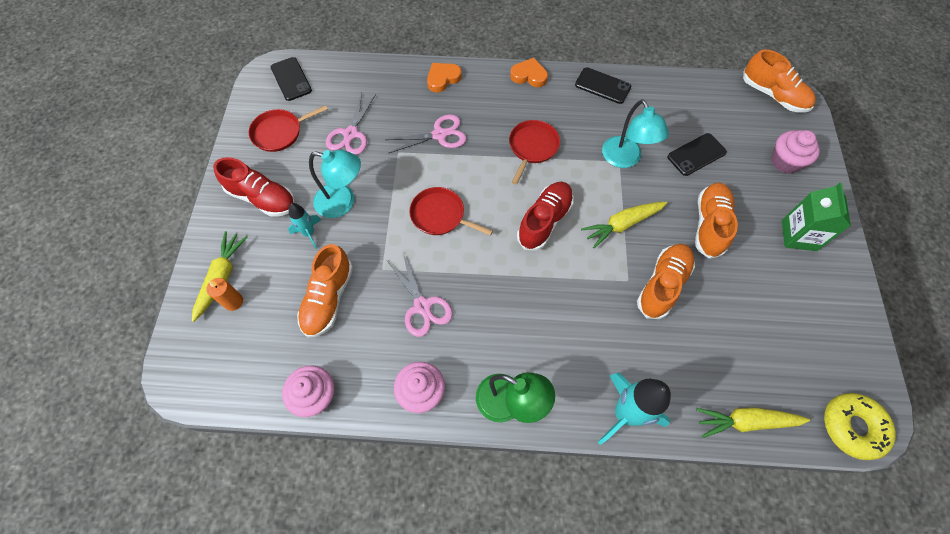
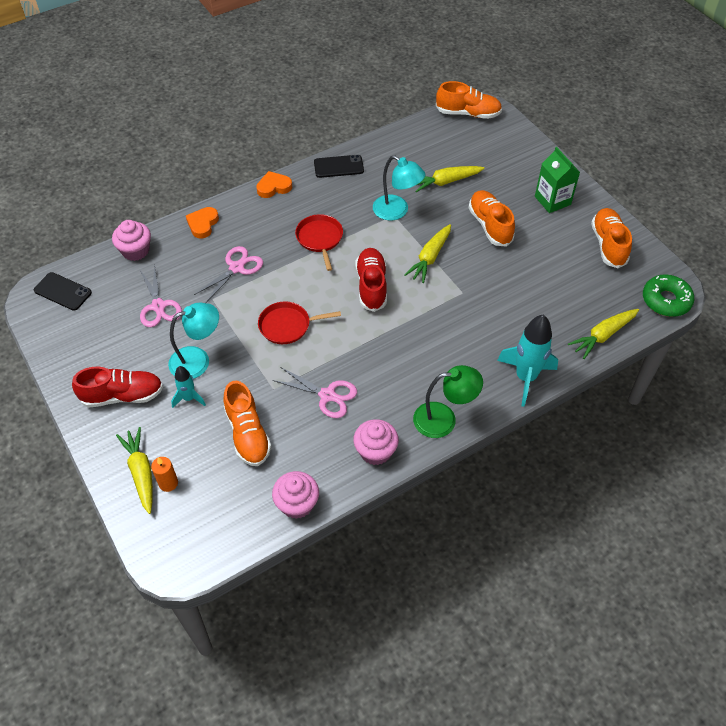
camera: 35 degrees left, 10 degrees down
red pan [249,105,328,152] -> none
orange shoe [637,244,695,319] -> orange shoe moved to [591,208,632,268]
black phone [667,133,727,176] -> yellow carrot [415,166,484,192]
pink cupcake [771,130,820,174] -> pink cupcake moved to [112,220,151,261]
yellow donut [824,393,896,460] -> green donut [643,274,694,317]

